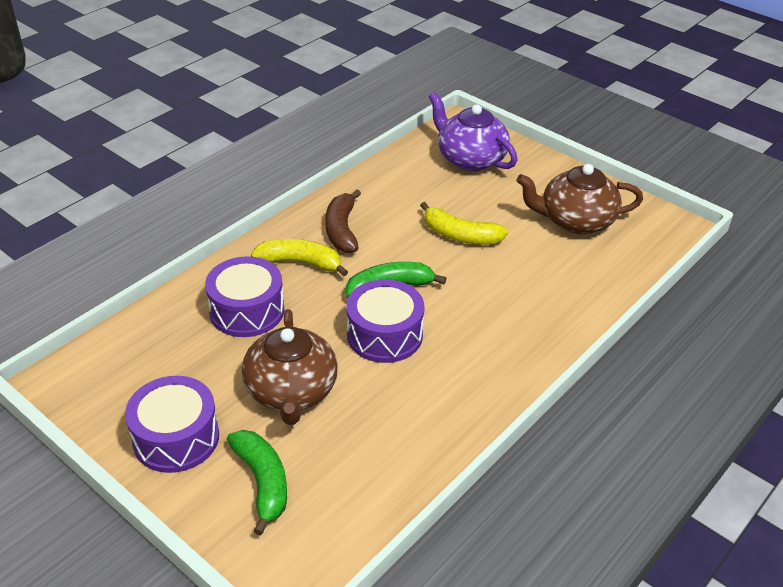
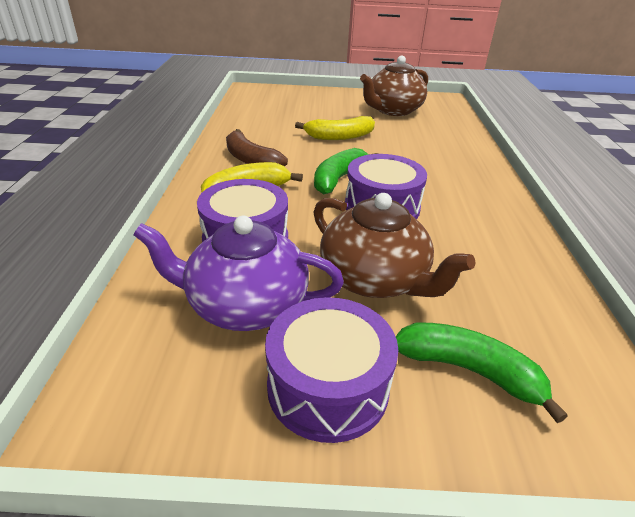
camera: 40 degrees left, 5 degrees down
purple teapot [429,92,517,171] -> purple teapot moved to [133,216,344,331]

